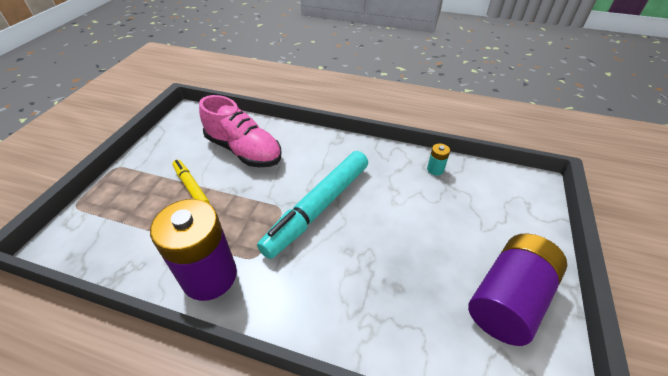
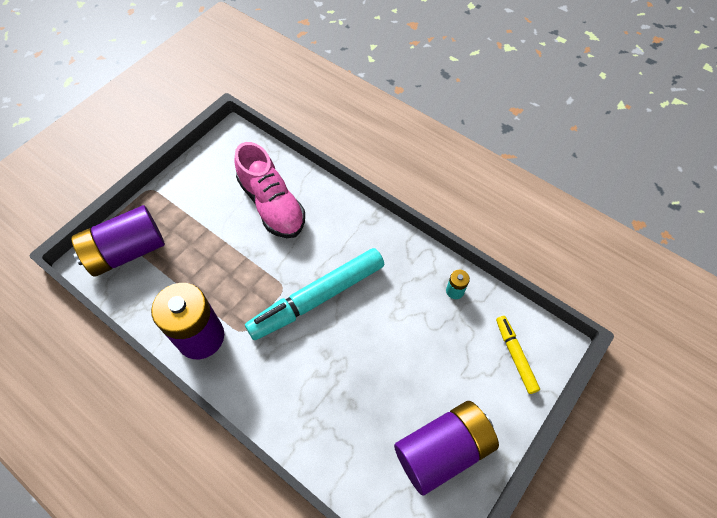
camera: 20 degrees right, 15 degrees up
yellow marker [172,160,210,204] -> yellow marker moved to [496,316,540,394]
none -> purple battery [71,205,165,277]

